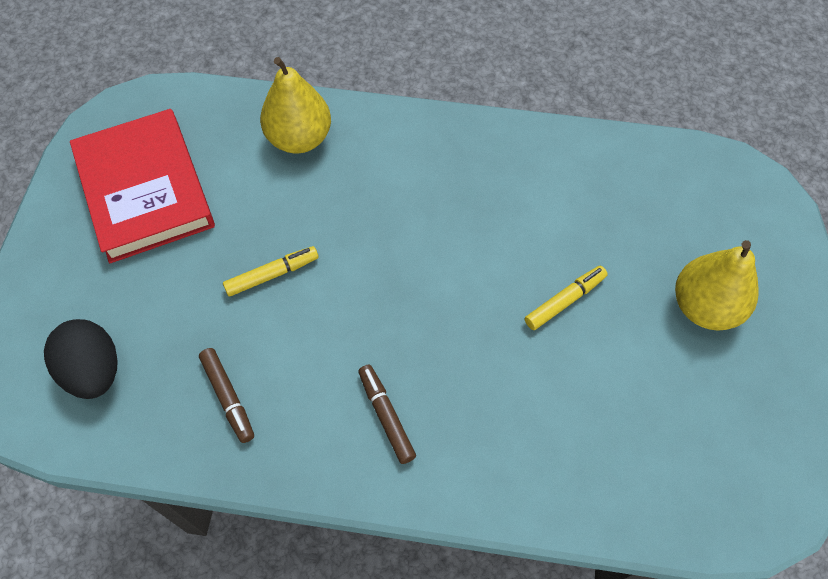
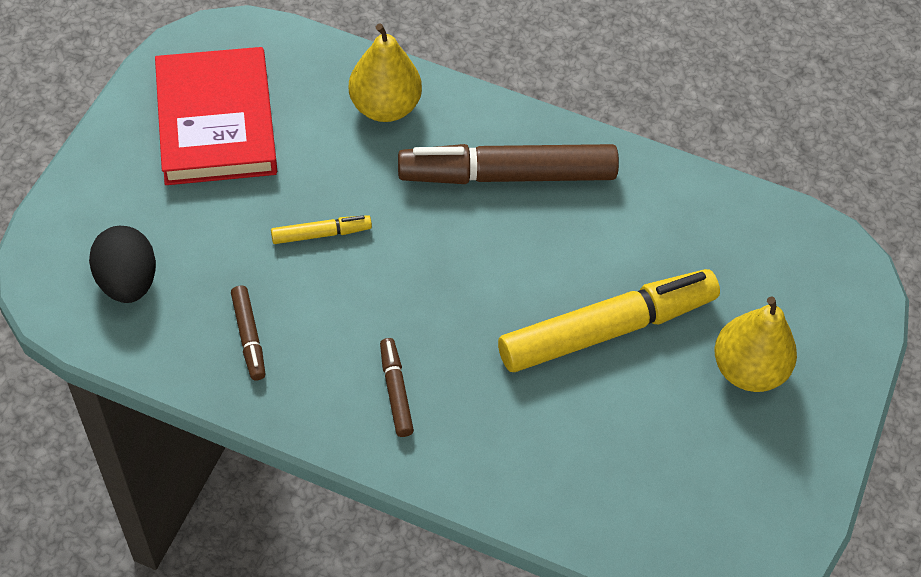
camera: 10 degrees right, 5 degrees down
yellow marker [525,266,608,330] -> yellow marker [498,269,720,372], size x2.25
none -> brown marker [398,144,619,184]

